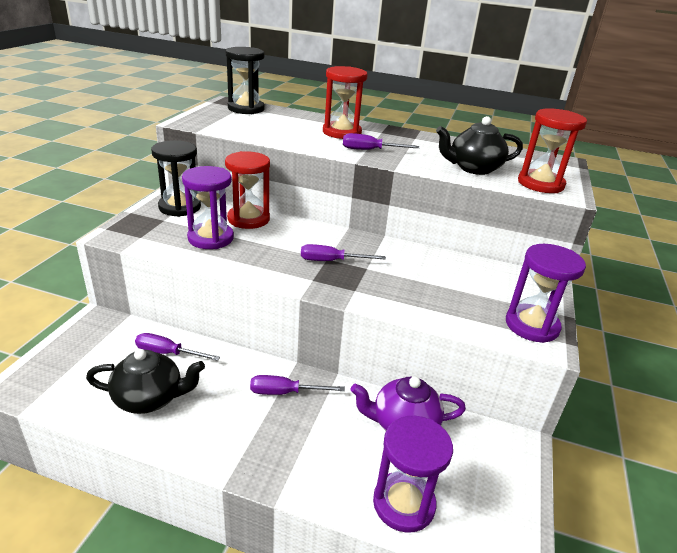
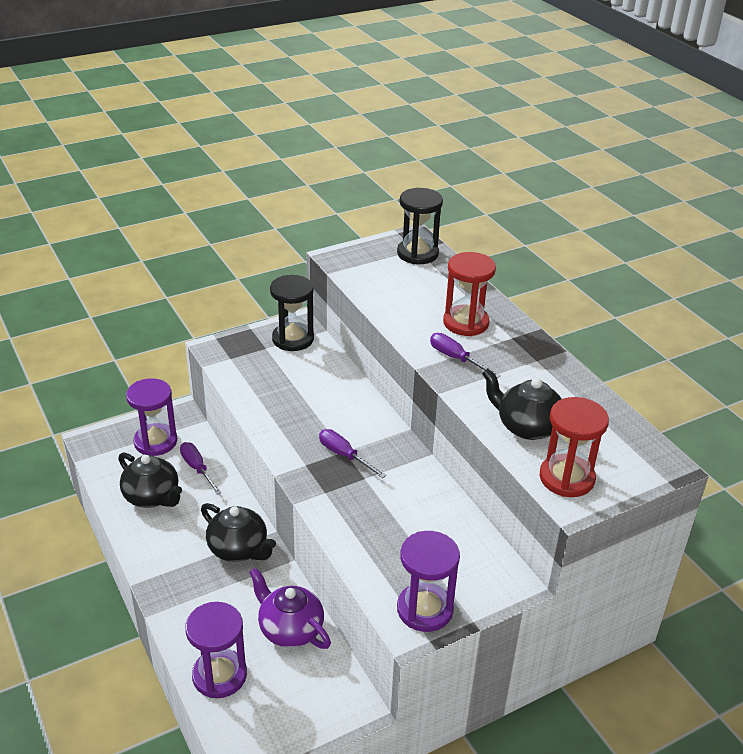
camera: 45 degrees right, 5 degrees up
purple hourglass [182,166,234,249] -> purple hourglass moved to [126,378,177,456]
red hourglass [225,151,270,229] -> none
purple screwdriver [250,375,345,395] -> black teapot [201,503,276,562]

